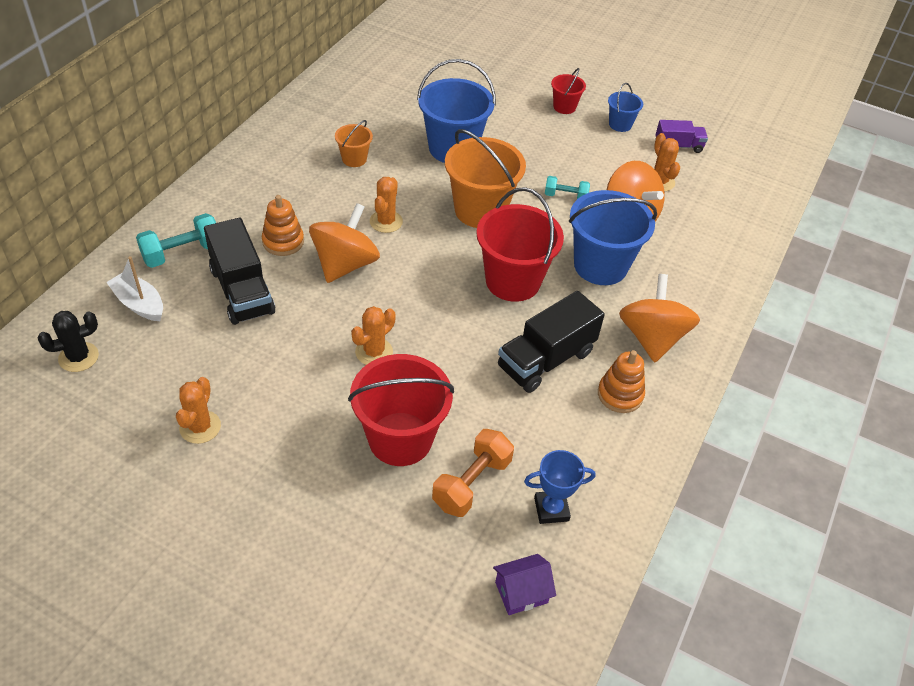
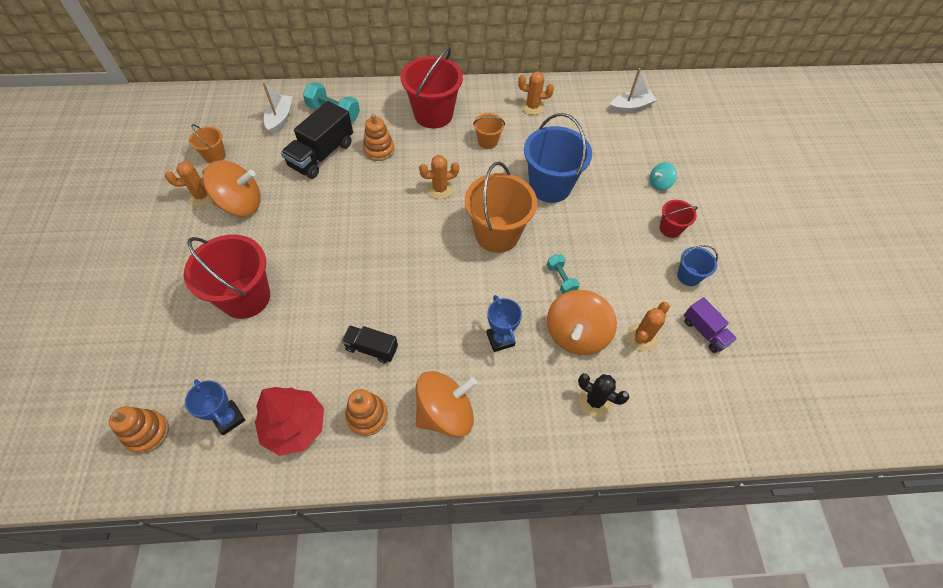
camera: 60 degrees right, 10 degrees up
black cactus [38,311,99,372] -> black cactus moved to [578,373,629,417]
orange spinning top [309,203,380,283] -> orange spinning top moved to [203,161,261,216]
orange cactus [351,306,396,365] -> orange cactus moved to [518,71,554,115]
orange dumbbell [432,429,514,517] -> none
red bucket [476,187,564,302] -> red bucket moved to [401,47,463,128]
purple house [493,554,556,615] -> orange stacking toy [109,406,169,454]
black truck [498,291,605,393] -> black truck [342,325,398,363], size x0.58
blue bucket [569,190,657,285] -> blue trophy [487,295,522,352]
none -> orange bucket [189,124,226,163]
none -> red tree [255,387,324,456]
none -> white boat [610,68,657,113]
none -> turquoise spinning top [650,162,677,191]

